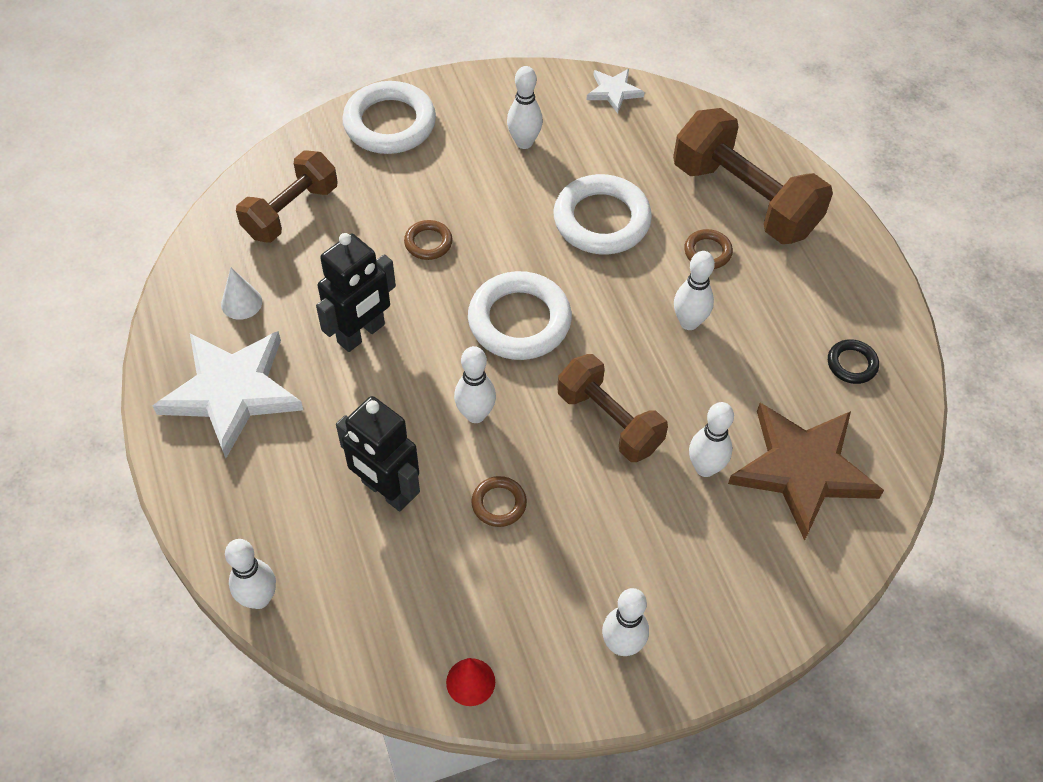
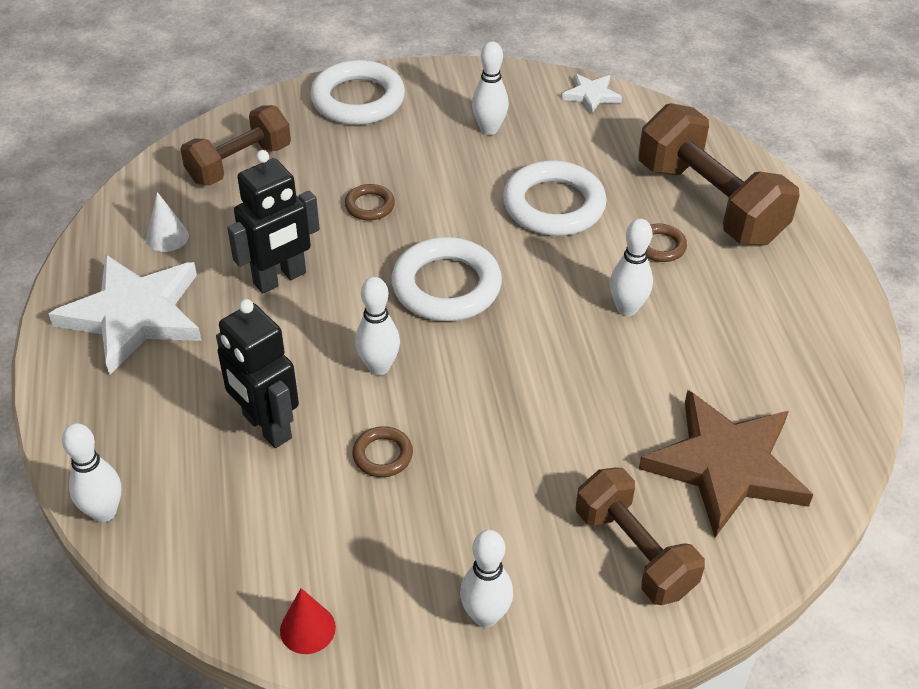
camera: 10 degrees right, 10 degrees down
brown dumbbell [557,354,668,462] -> brown dumbbell moved to [576,467,705,605]
white bowling pin [689,402,734,477] -> none
black ring [828,339,879,384] -> none

